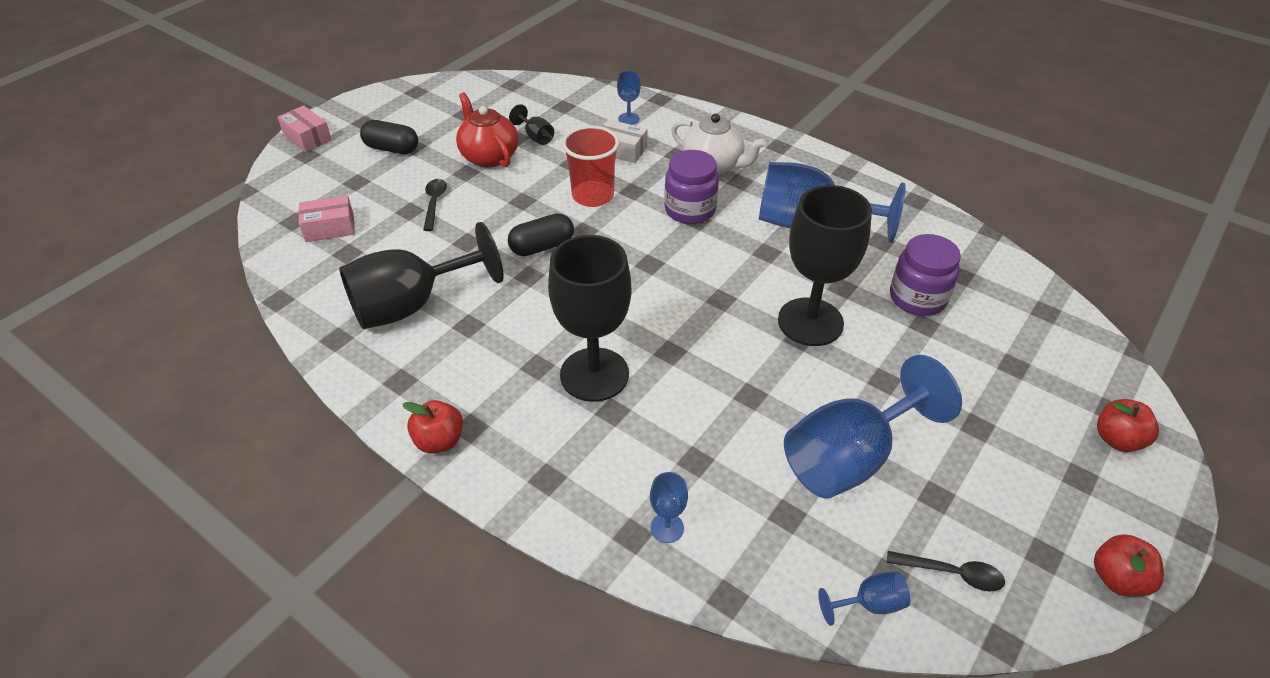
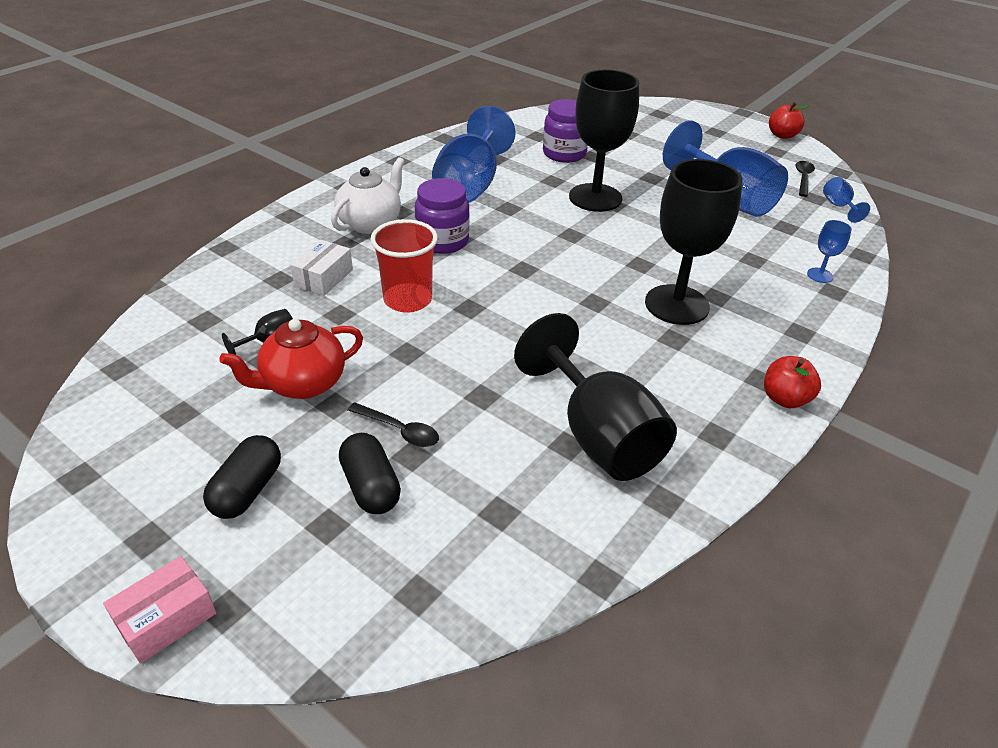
camera: 90 degrees left, 5 degrees down
pink box [298,195,355,242] -> none
black spoon [423,179,447,231] -> black spoon turned 150 degrees counterclockwise [348,402,439,447]
black capsule [508,213,574,256] -> black capsule moved to [339,433,401,514]
blue goblet [617,71,641,125] -> none
red apple [1097,399,1159,452] -> none

